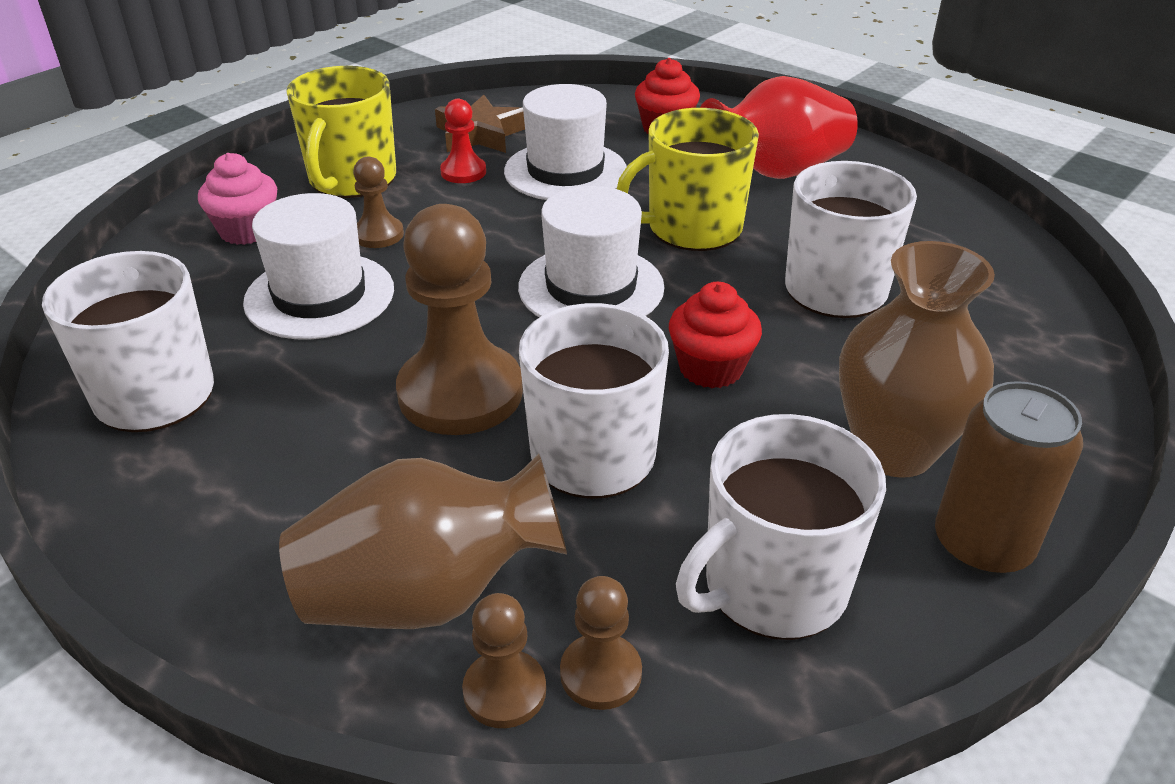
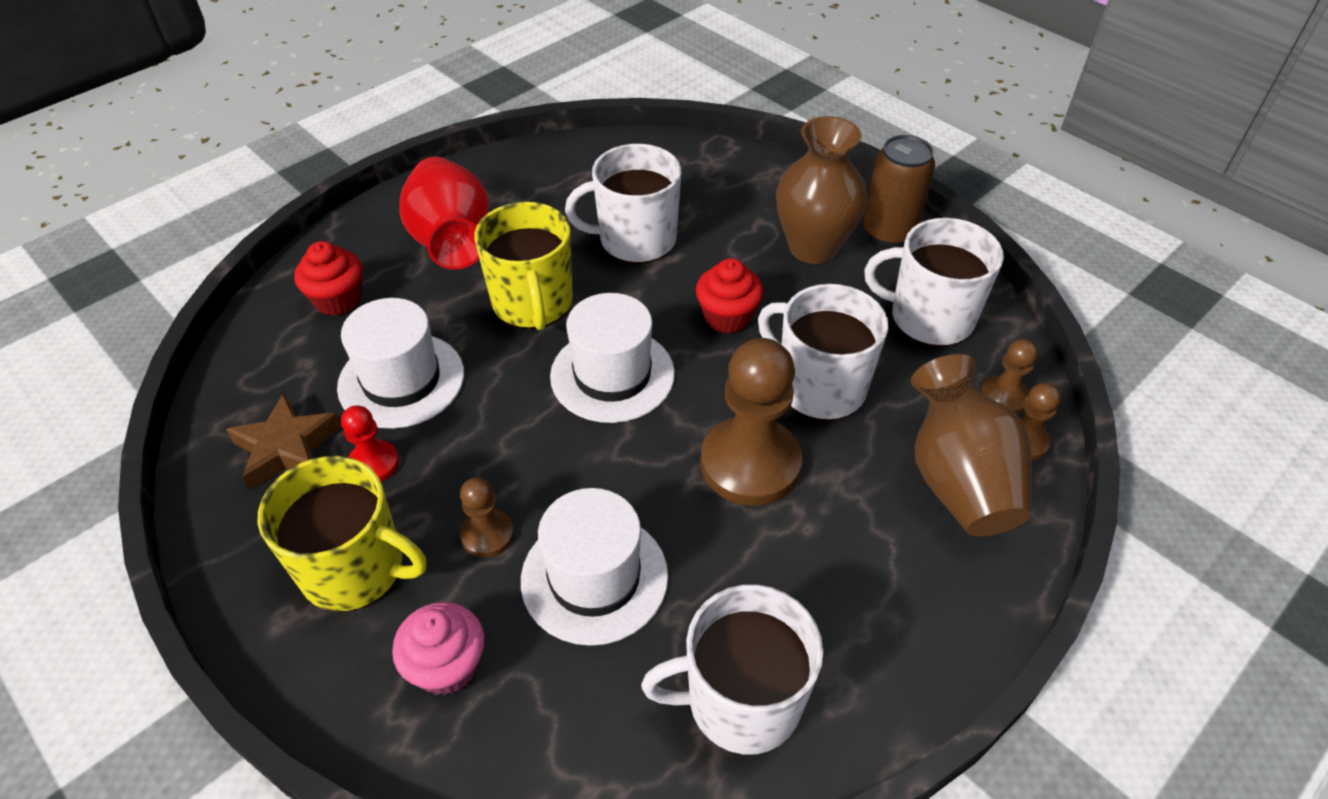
camera: 85 degrees left, 10 degrees up
white mug [676,414,886,640] -> white mug turned 135 degrees clockwise [864,218,1004,347]

